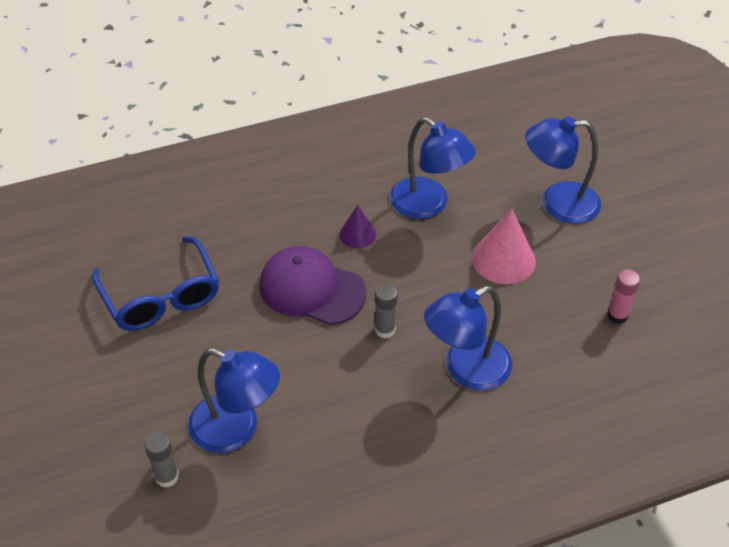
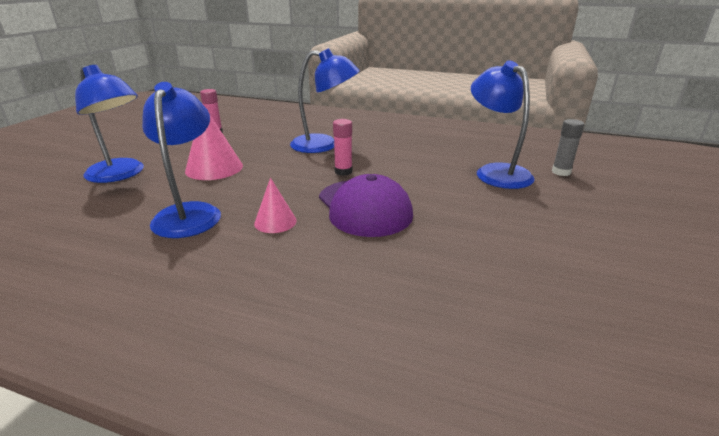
camera: 140 degrees left, 20 degrees down
blue glasses [92,236,219,331] -> none
purple cone [340,205,376,248] -> pink cone [254,178,297,233]
grey glue stick [375,284,398,338] -> pink glue stick [333,119,352,176]

